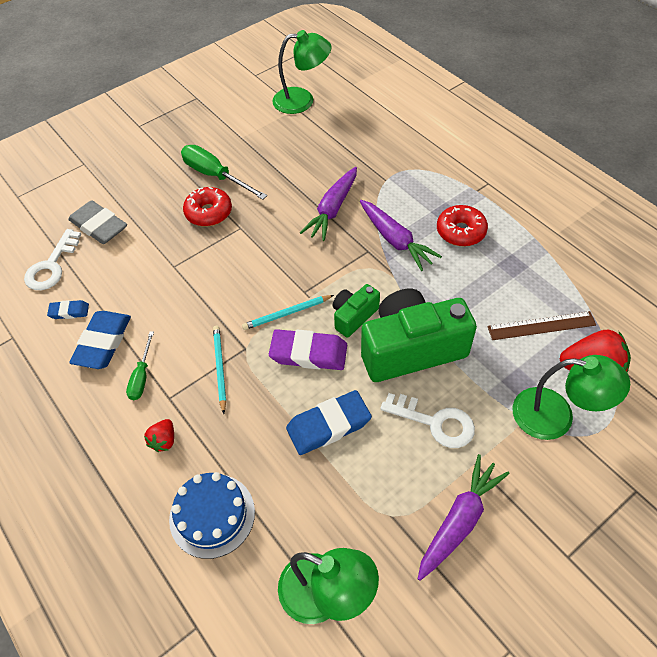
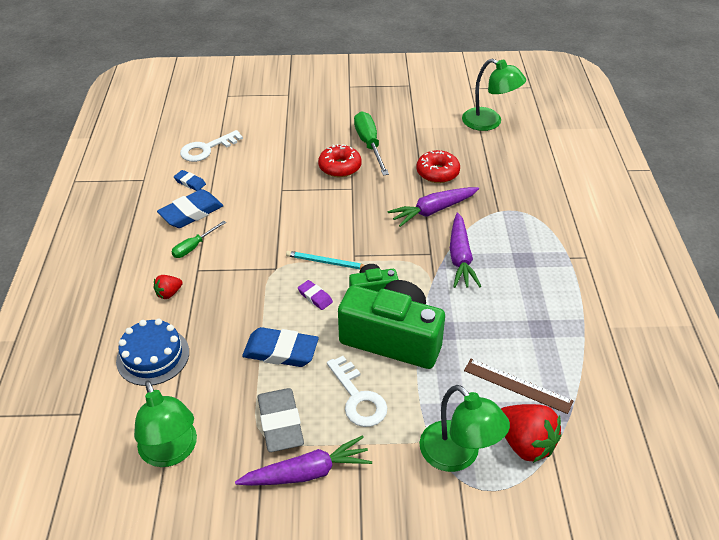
camera: 35 degrees right, 10 degrees down
grey eraser [68,200,127,244] -> grey eraser moved to [258,388,304,452]
turquoise pencil [213,326,226,414] -> none
purple eraser [269,329,347,370] -> purple eraser [298,280,333,310], size x0.53
red donut [437,205,488,247] -> red donut moved to [416,150,460,183]

